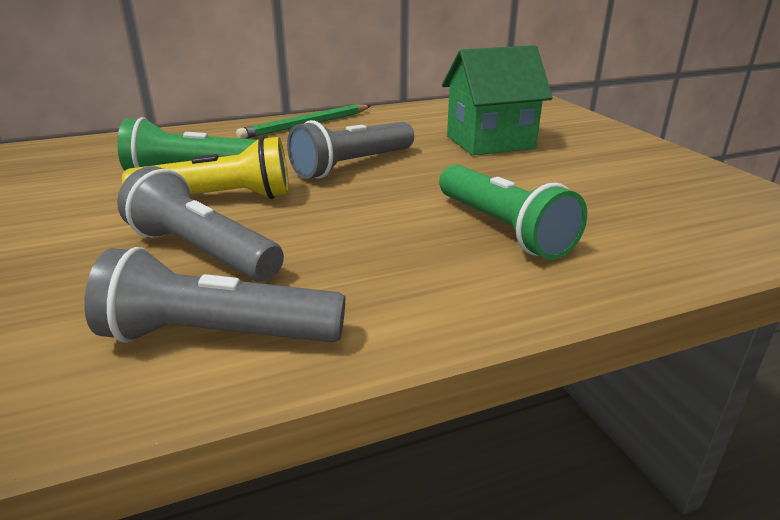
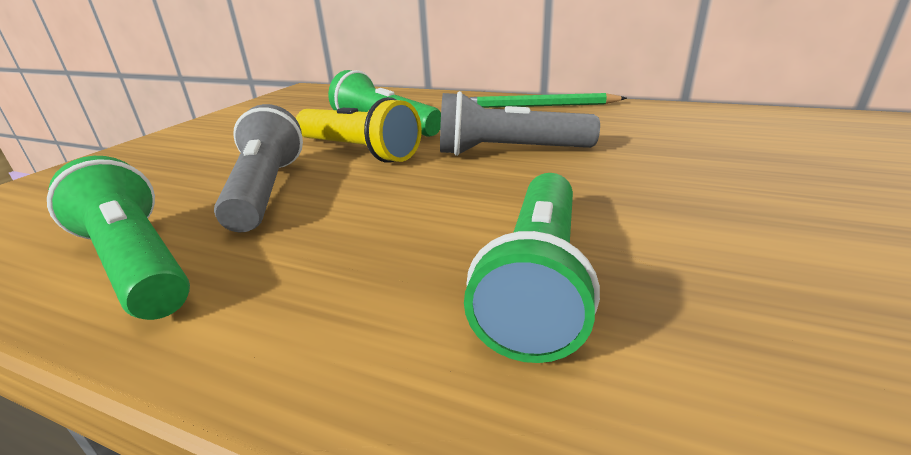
camera: 45 degrees right, 0 degrees up
grey flashlight [84,247,345,343] -> green flashlight [47,156,190,320]
green house [442,45,553,156] -> none

